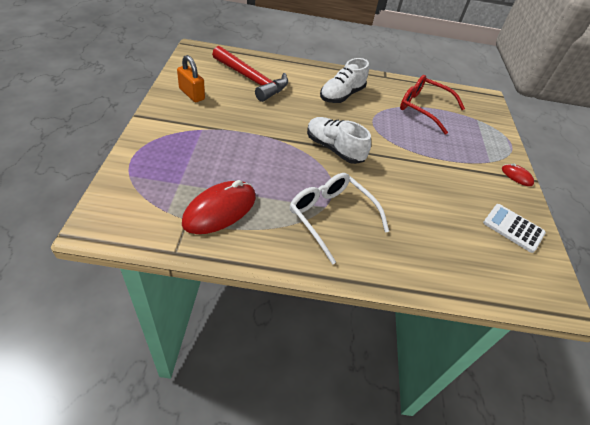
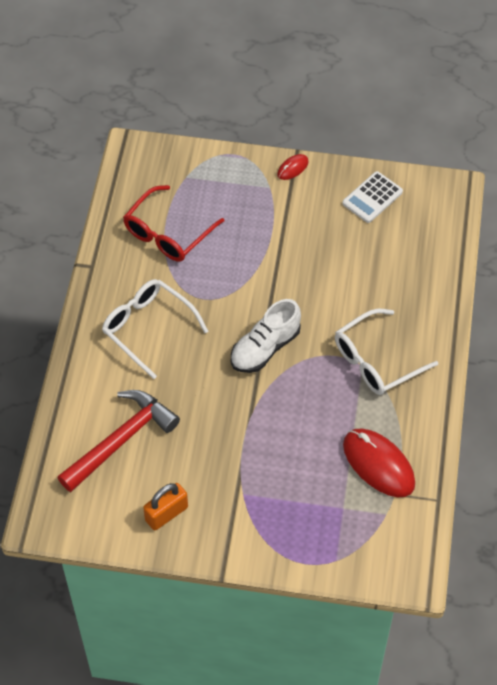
camera: 80 degrees left, 10 degrees up
white shoe [320,58,369,103] -> white glasses [102,279,208,379]

